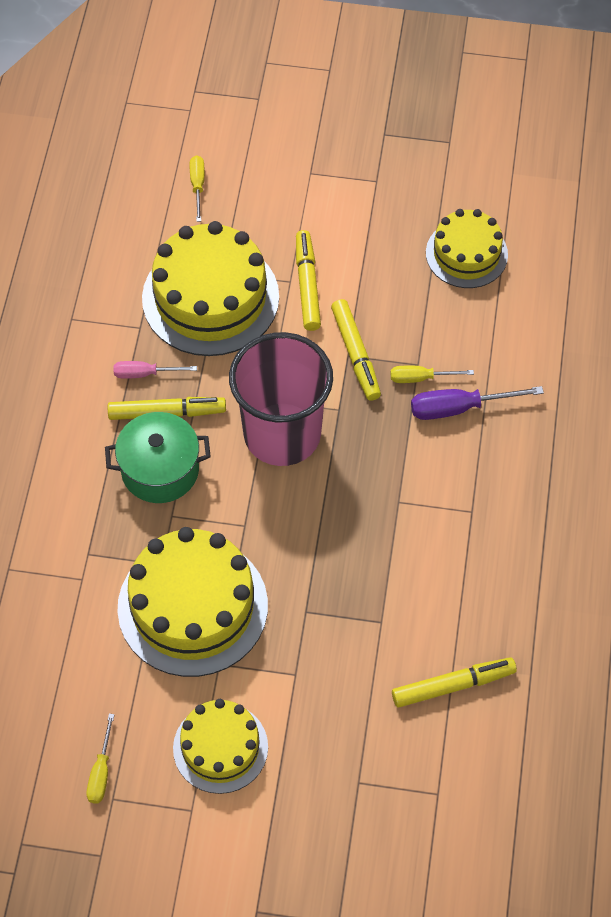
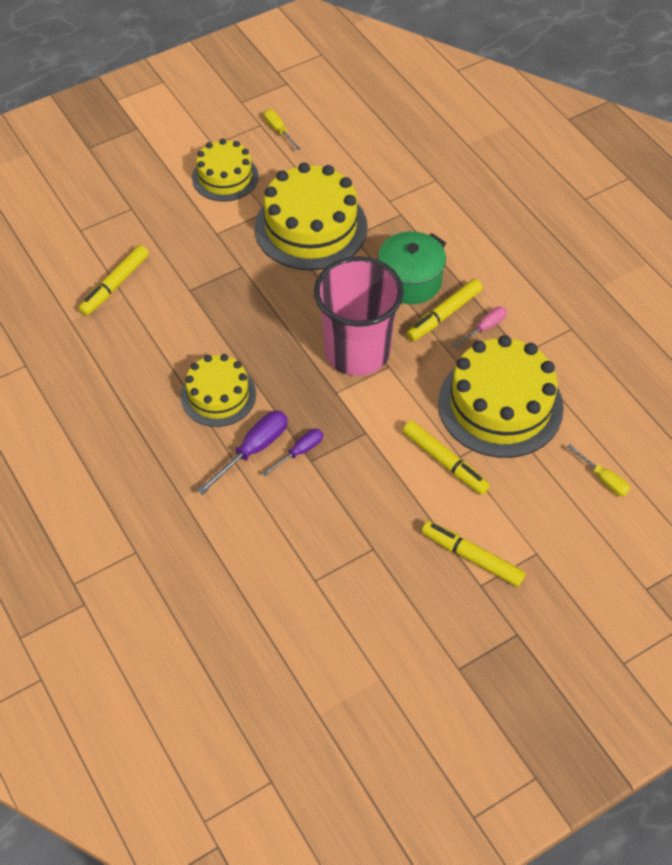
camera: 140 degrees right, 5 degrees down
yellow marker [331,299,381,401] -> yellow marker moved to [421,521,525,587]
yellow screwdriver [391,366,474,383] -> purple screwdriver [262,429,323,477]
yellow cake [426,209,508,288] -> yellow cake moved to [181,354,256,427]

